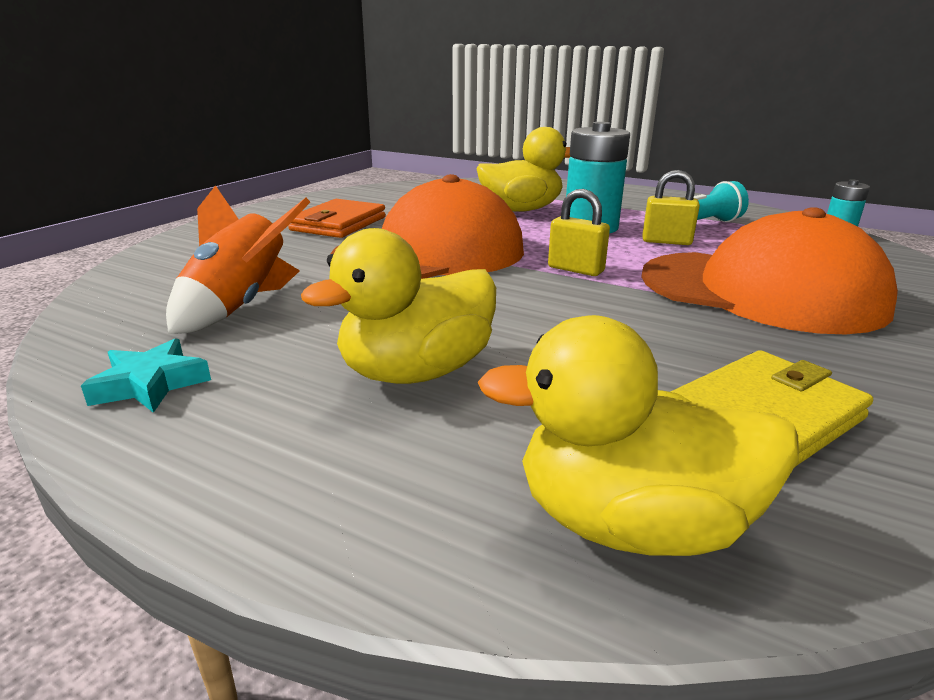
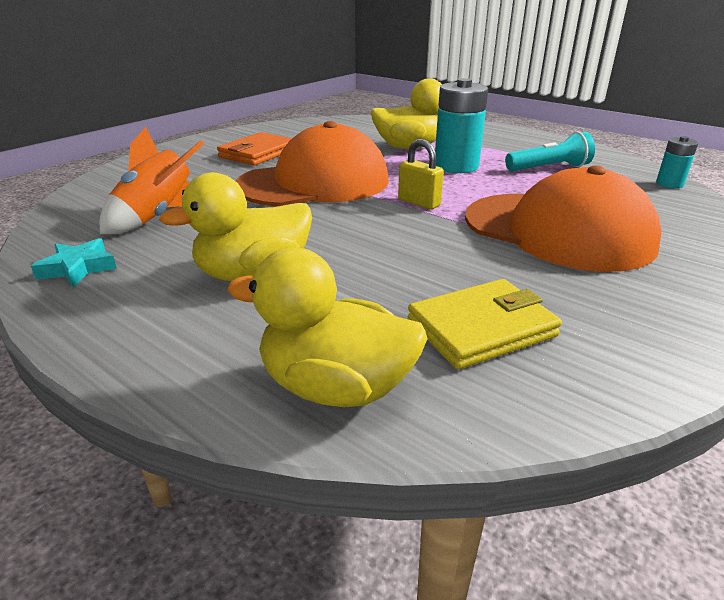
camera: 10 degrees right, 5 degrees up
yellow padlock [642,170,700,245] -> none

